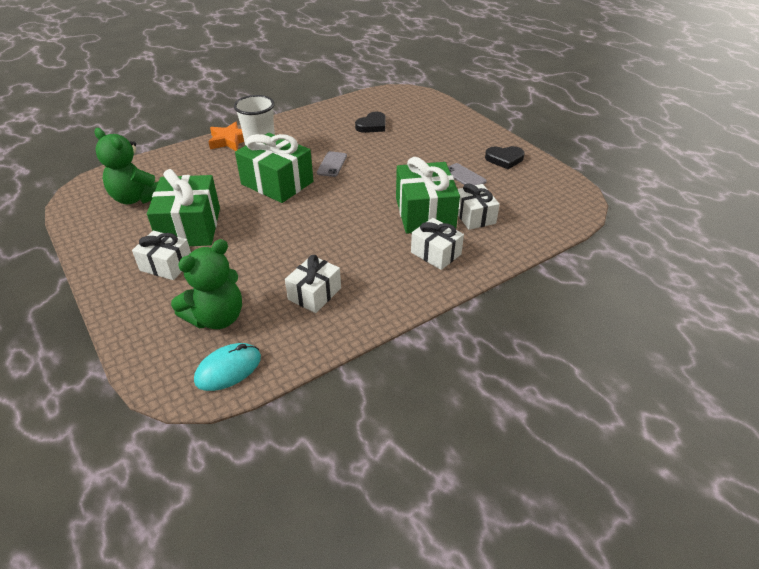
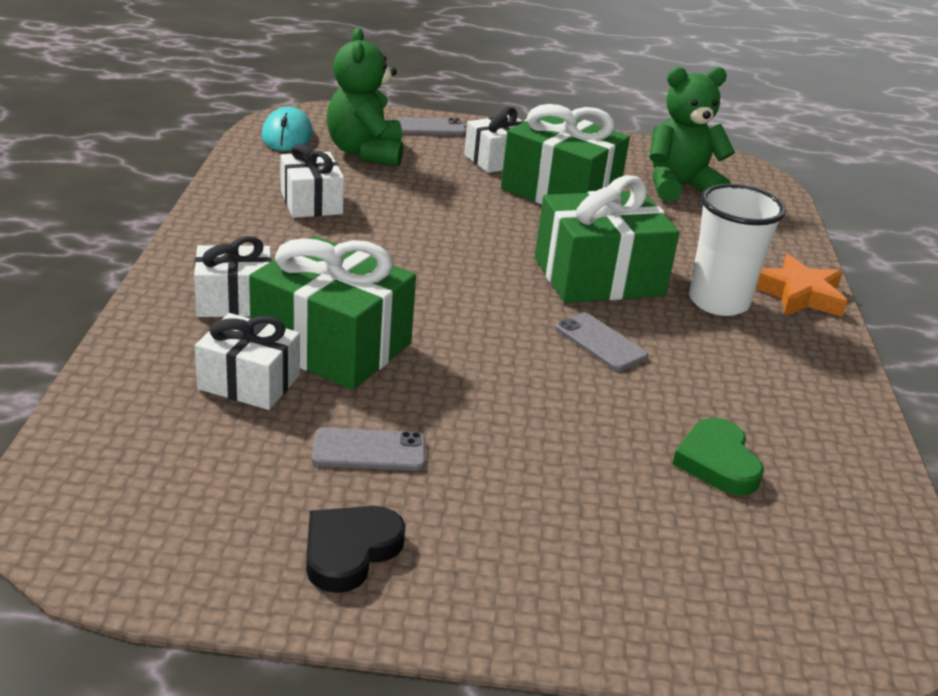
camera: 125 degrees right, 10 degrees down
black heart [355,112,386,133] -> green heart [672,418,764,495]
none -> grey phone [396,117,466,135]

